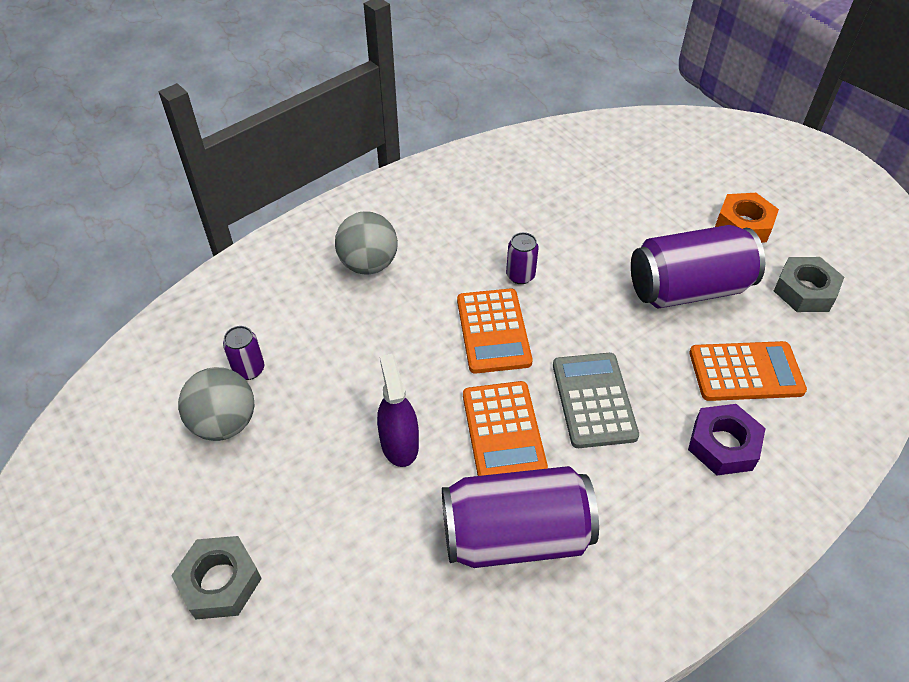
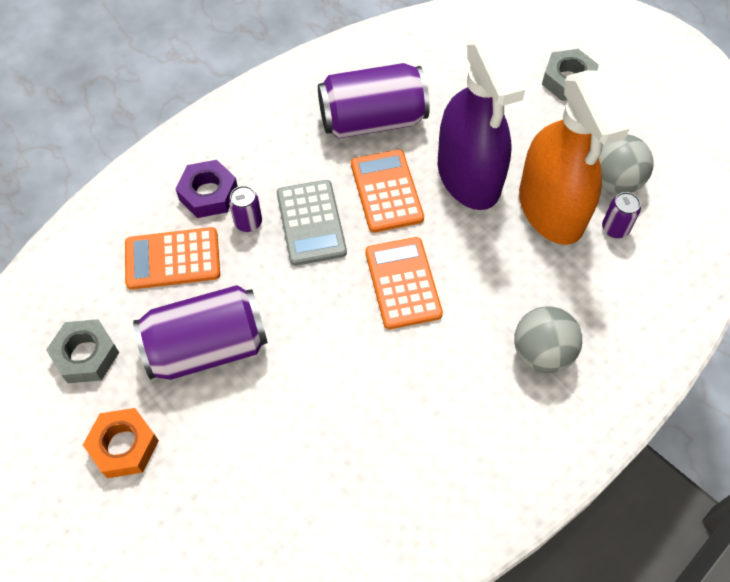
camera: 175 degrees right, 10 degrees up
purple spray bottle [377,354,419,467] -> purple spray bottle [438,35,525,210], size x1.96
purple can [506,232,539,284] -> purple can moved to [229,186,262,232]
none -> orange spray bottle [519,70,630,245]

